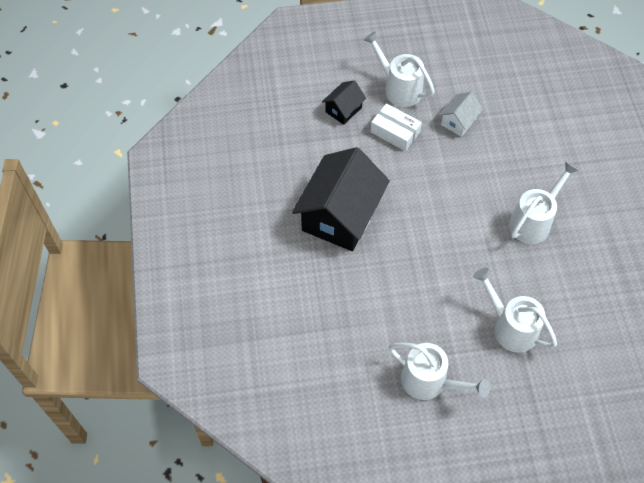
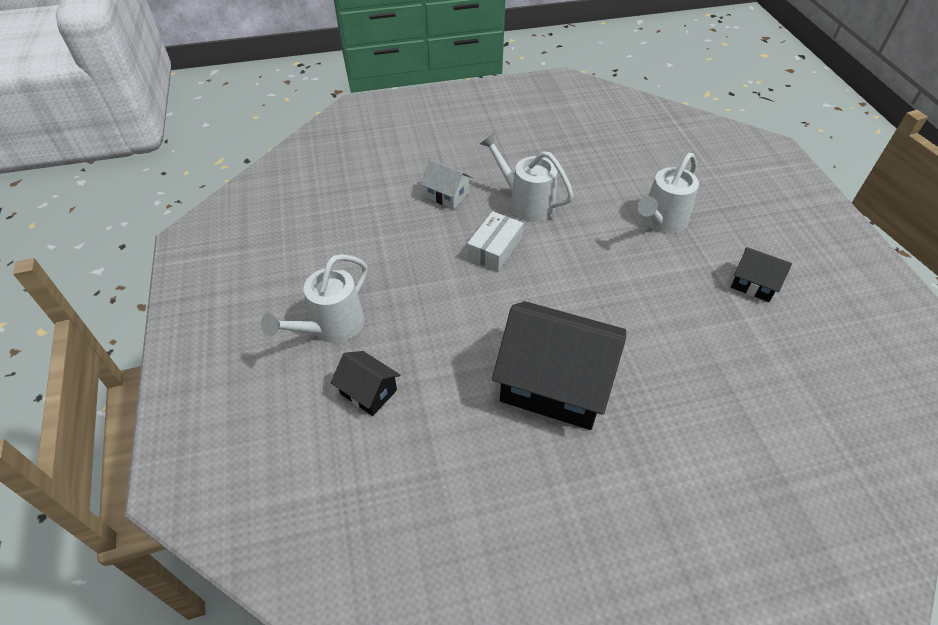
camera: 95 degrees left, 10 degrees down
white box [370,103,422,151] -> white box moved to [467,211,523,271]
white watering can [388,343,490,400] -> black house [731,247,792,302]
white house [439,92,483,137] -> white house moved to [421,159,473,209]

